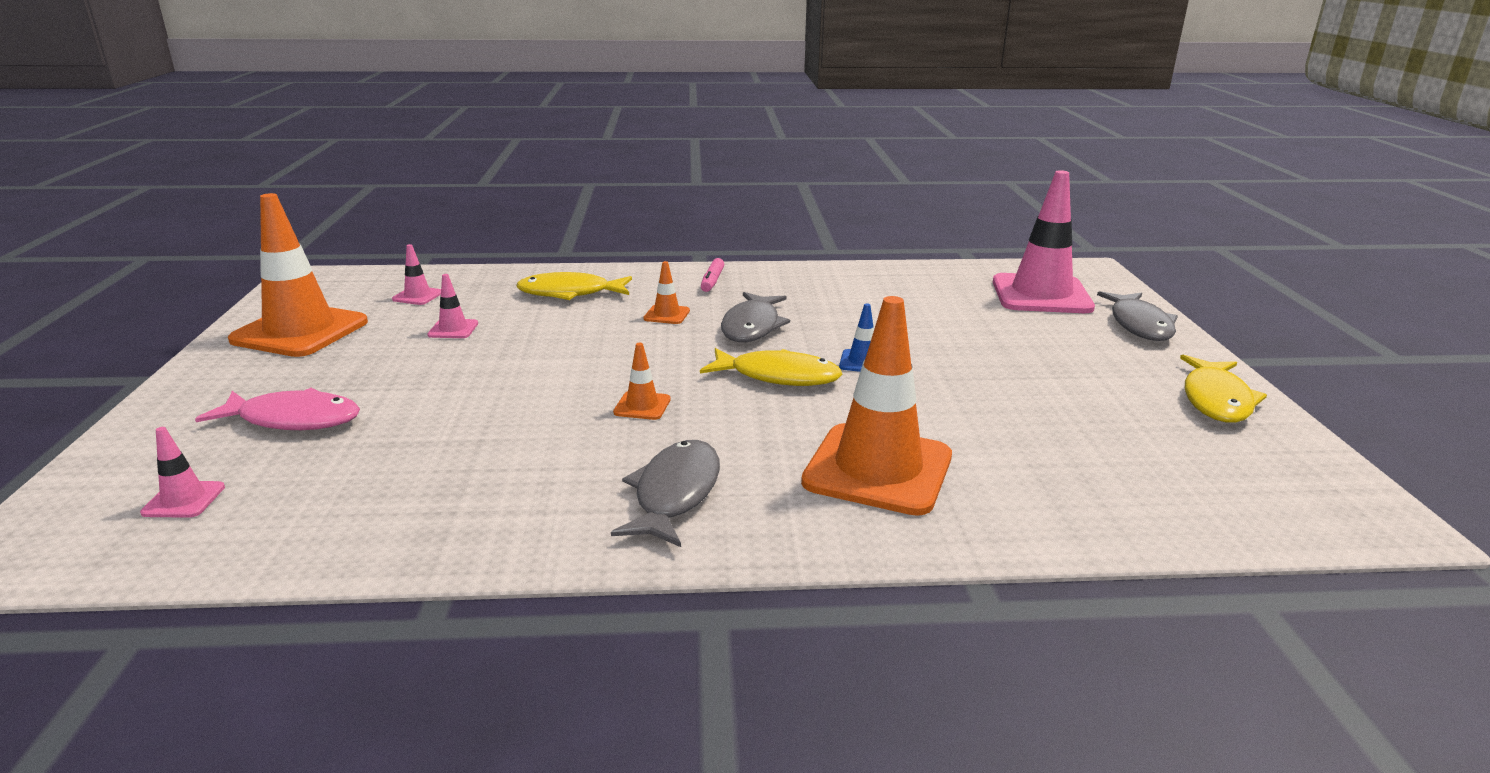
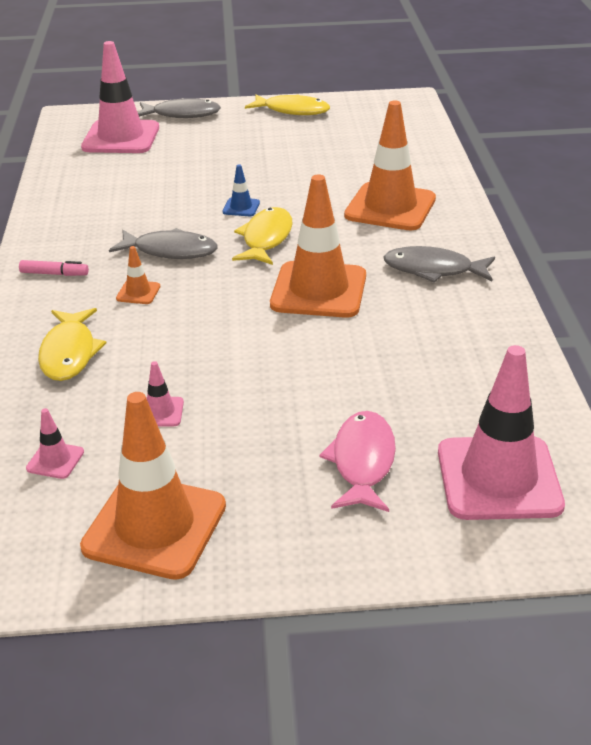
camera: 90 degrees left, 10 degrees up
pink traffic cone [140,427,225,518] -> pink traffic cone [438,345,565,520], size x2.37
orange traffic cone [613,343,671,420] -> orange traffic cone [270,175,366,318], size x2.37

